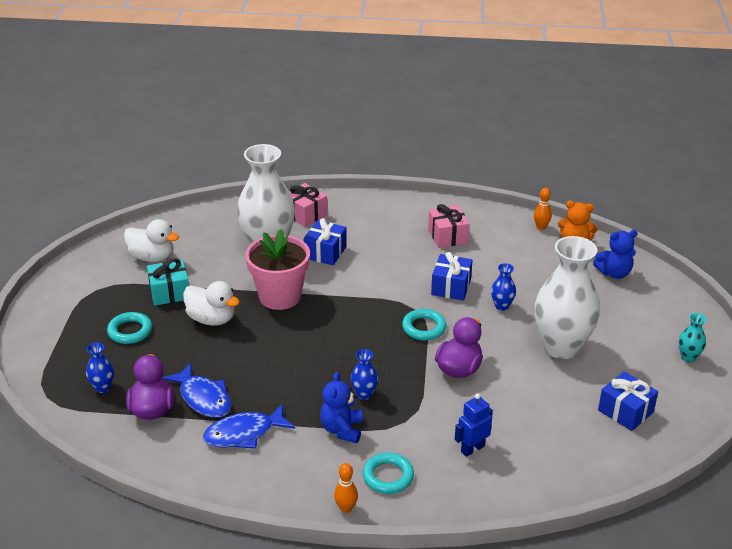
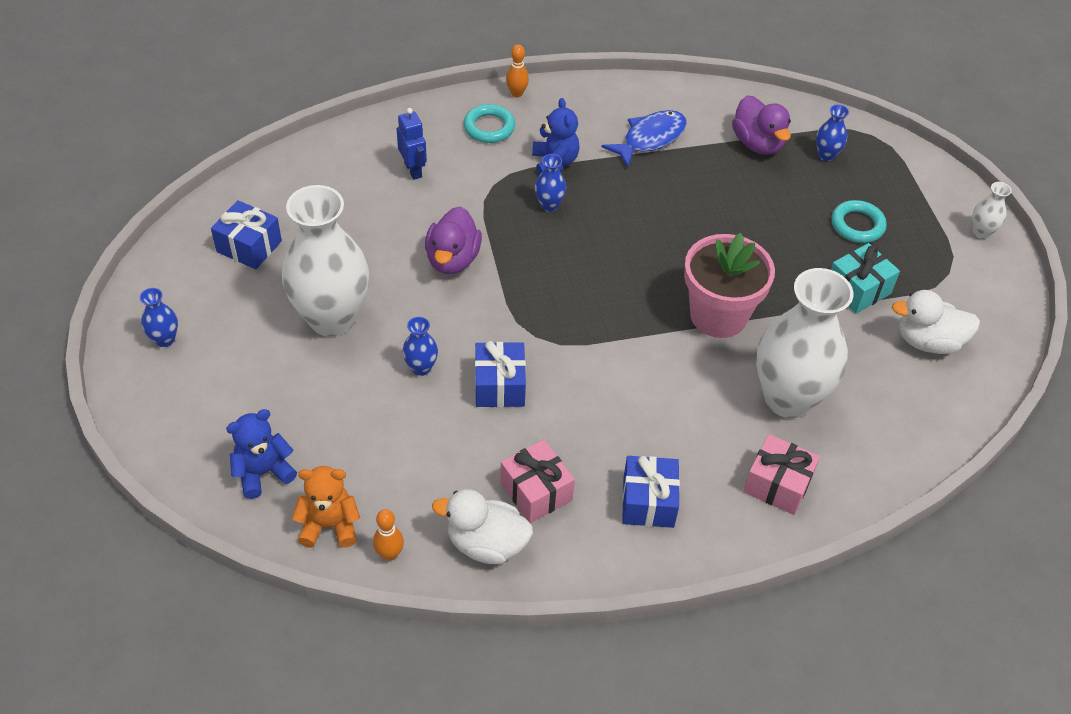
camera: 160 degrees right, 15 degrees up
blue fish [162,363,231,418] -> none
white duck [183,281,240,326] -> white duck moved to [432,489,533,564]
blue gift [303,218,347,265] -> blue gift moved to [622,456,680,528]
turquoise ring [402,309,446,341] -> none
blue robot [455,393,493,457] -> blue robot turned 60 degrees counterclockwise [397,108,427,180]
turquoise vase [679,313,706,362] -> blue vase [140,288,178,347]
none -> white vase [972,182,1012,239]

